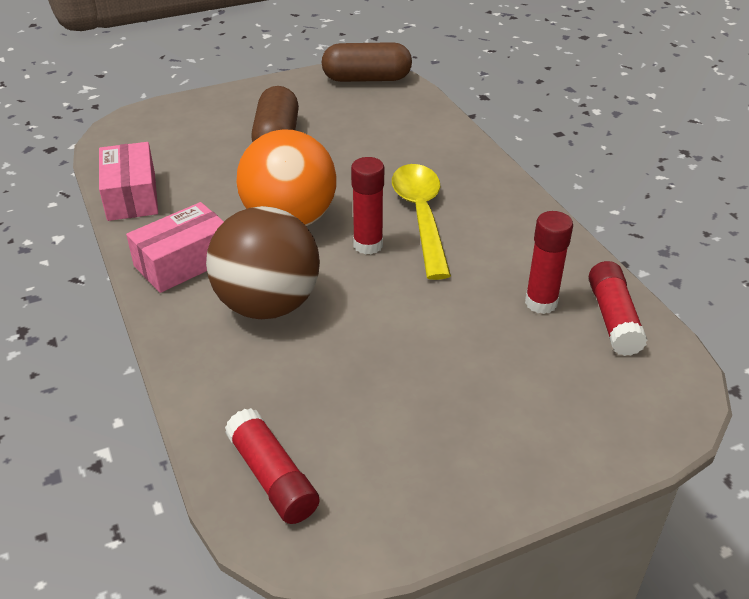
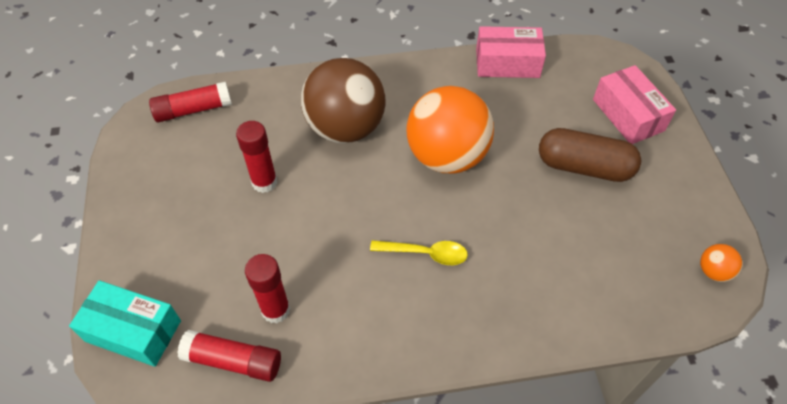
camera: 105 degrees right, 15 degrees up
pink box [126,202,224,293] -> pink box moved to [593,65,676,144]
brown capsule [322,42,412,82] -> orange ball [700,244,743,282]
red glue stick [351,157,384,255] -> red glue stick moved to [236,121,277,193]
yellow spoon [392,164,451,280] -> yellow spoon [370,240,468,265], size x0.58
none -> turquoise box [69,280,181,367]

